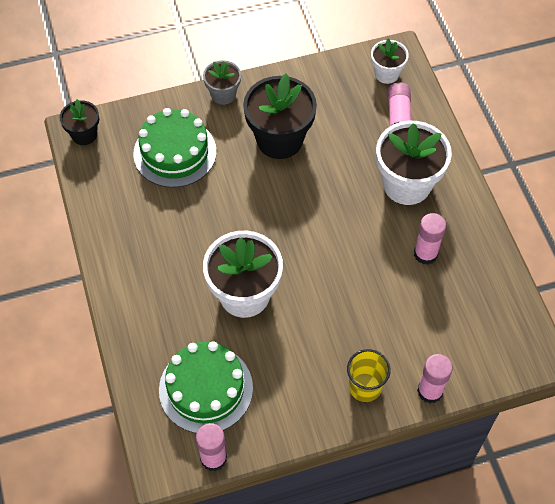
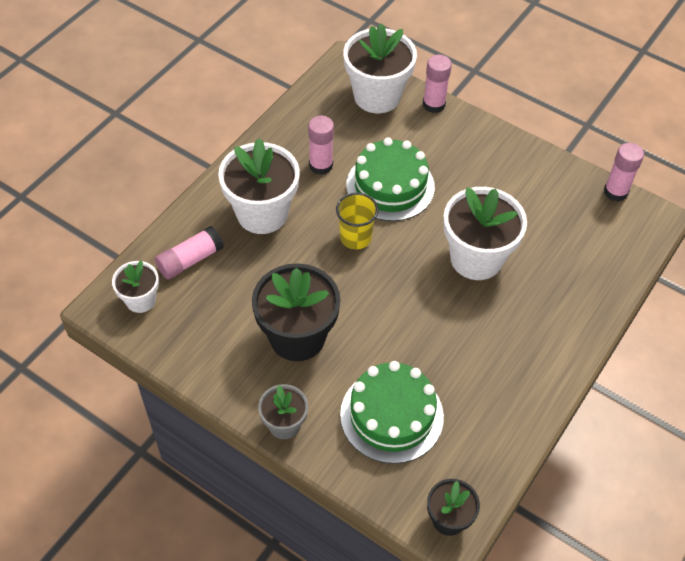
camera: 130 degrees left, 5 degrees down
green cake [159,341,253,433] -> green cake moved to [346,137,435,221]
yellow cup [347,349,391,402] -> yellow cup moved to [336,193,378,249]
none -> white flower pot [343,23,417,113]

